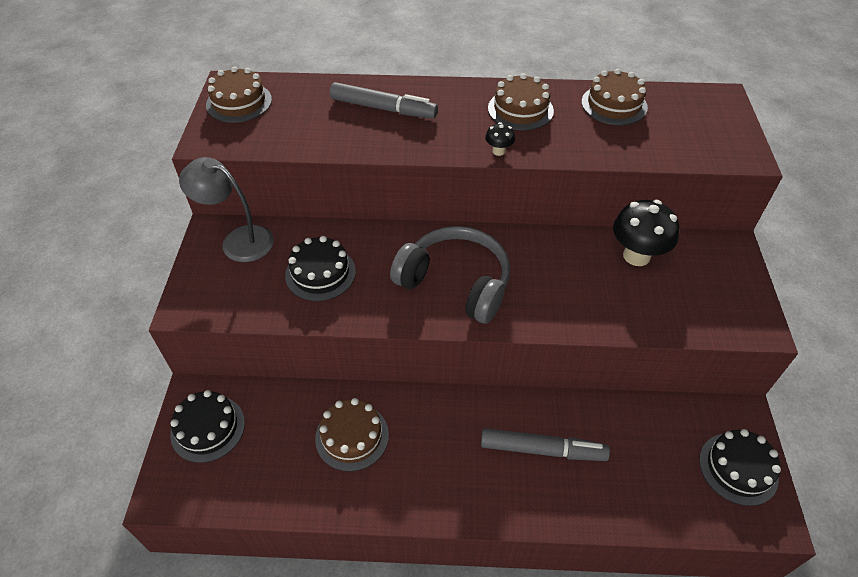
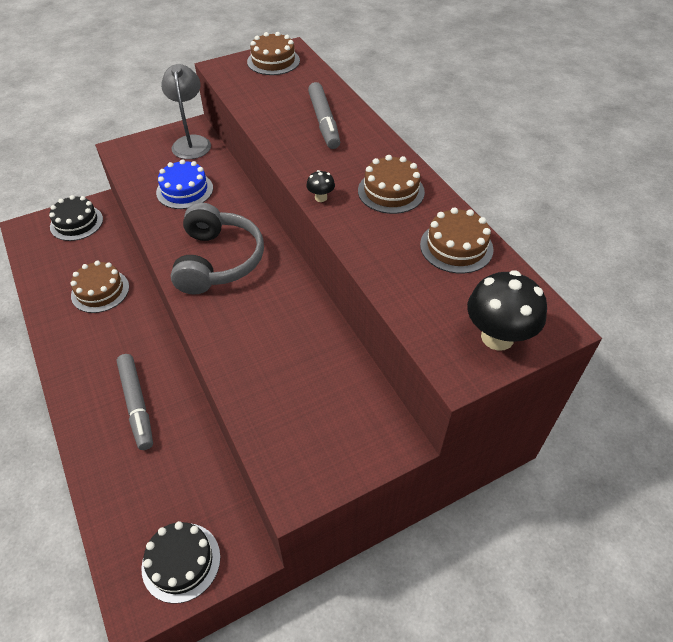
camera: 60 degrees right, 0 degrees up
black cake [285,236,356,301] -> blue cake [156,159,213,209]
black mushroom [613,199,679,266] -> black mushroom moved to [467,270,547,351]

